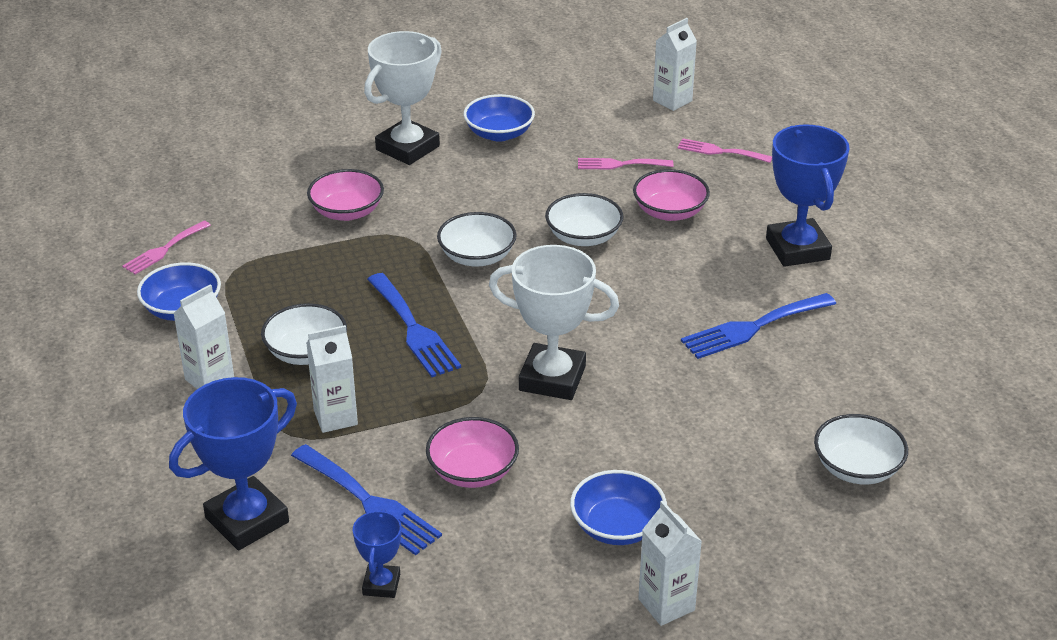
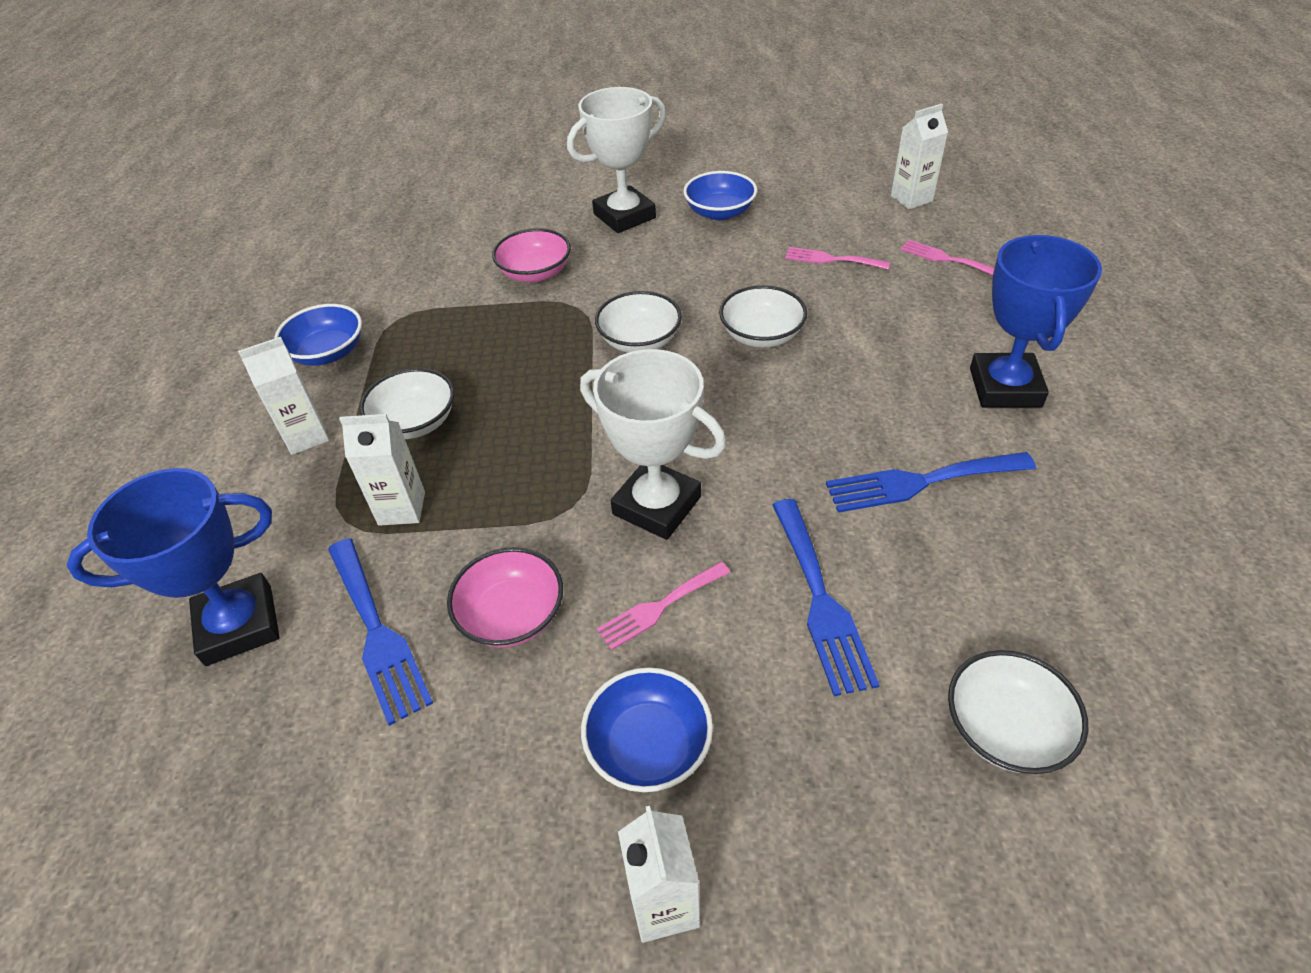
camera: 20 degrees right, 10 degrees up
pink fork [122,221,211,275] -> pink fork moved to [597,562,731,650]
blue trophy [353,509,402,598] -> none
blue fork [367,273,461,377] -> blue fork moved to [772,499,879,696]
pink bowl [633,169,710,221] -> none

